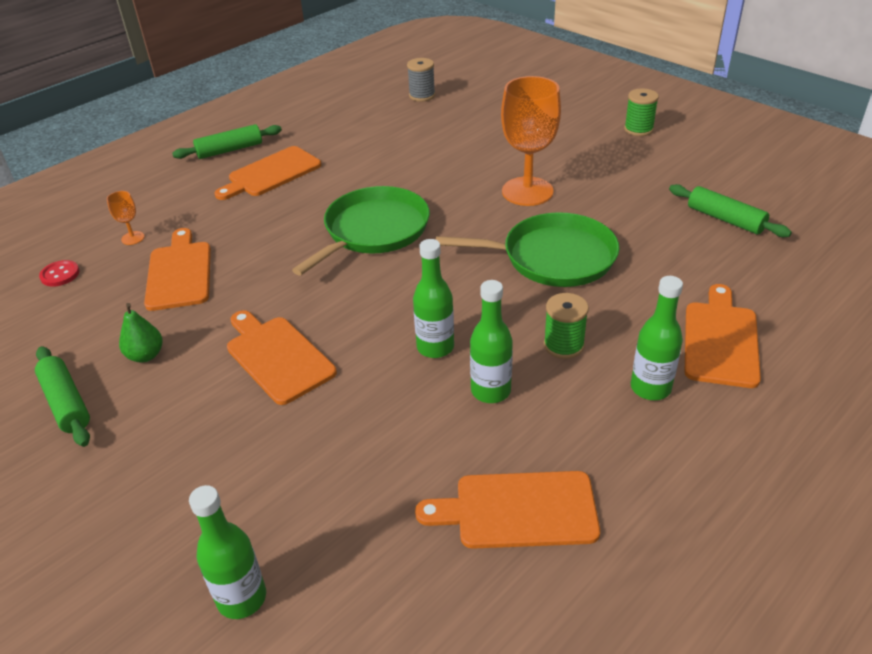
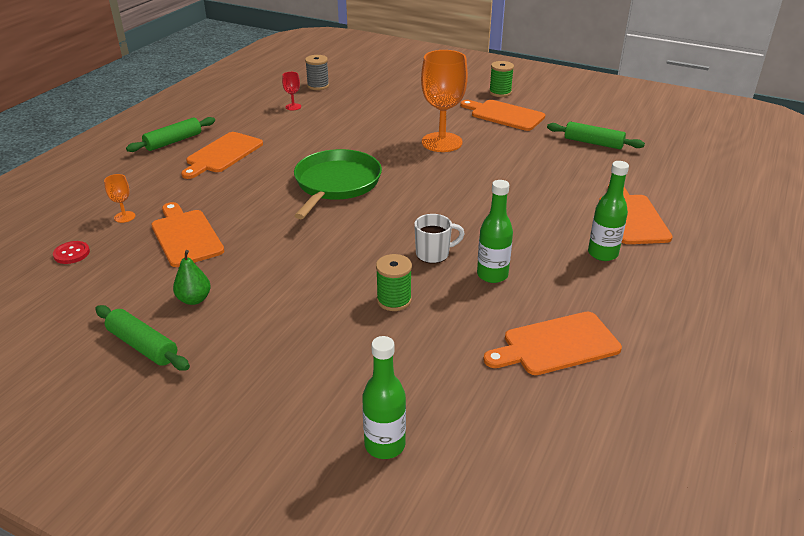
camera: 20 degrees left, 5 degrees down
orange cutting board [227,310,337,405] -> orange cutting board moved to [460,100,545,131]
green bottle [413,239,454,358] -> white mug [414,214,465,264]
green pan [436,212,620,287] -> none
green spool [544,293,589,359] -> green spool moved to [376,254,412,311]
none -> red goblet [282,72,301,110]

